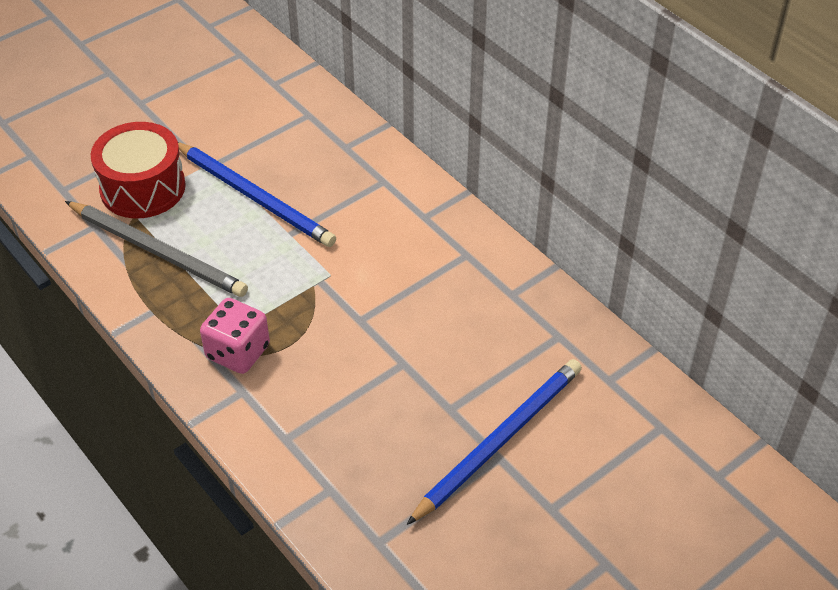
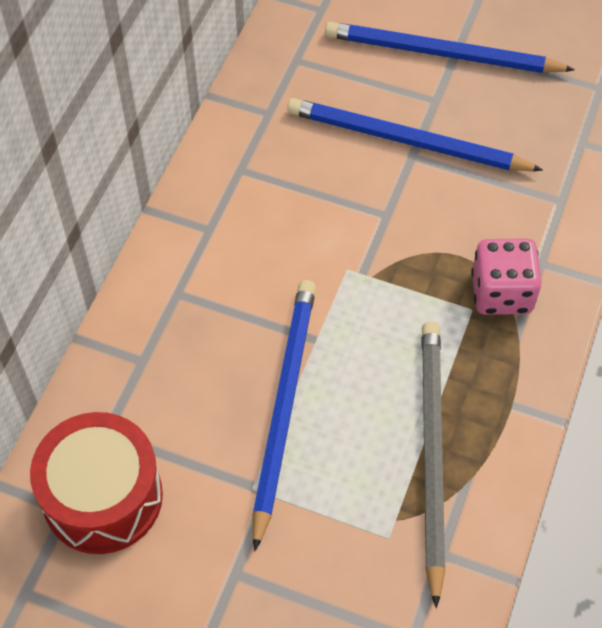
camera: 120 degrees left, 10 degrees up
red drum [91,122,186,218] -> red drum moved to [30,412,163,554]
none -> blue pencil [287,98,543,171]

